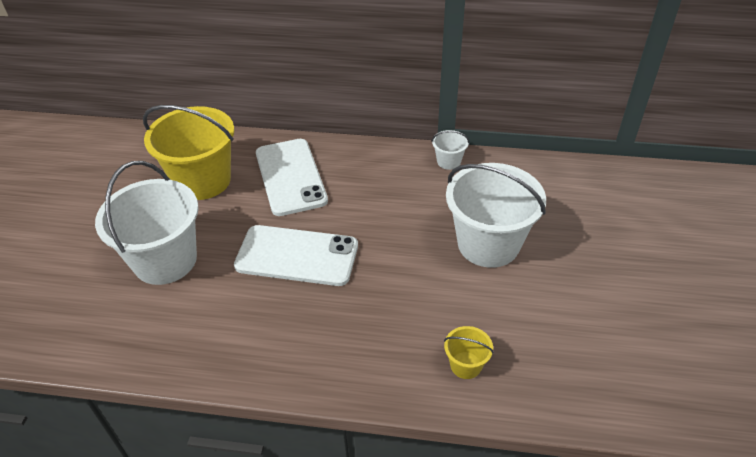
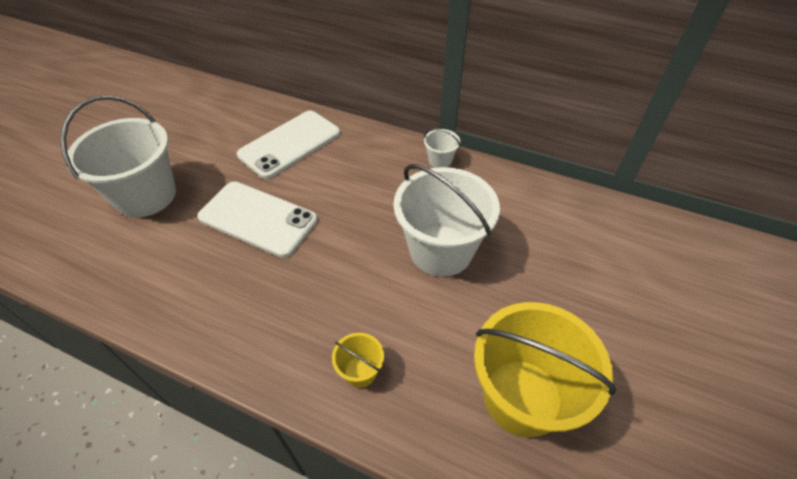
camera: 15 degrees right, 5 degrees up
yellow bucket [143,105,234,200] -> yellow bucket moved to [474,302,616,437]
white phone [256,139,328,216] -> white phone turned 45 degrees clockwise [237,111,340,179]

